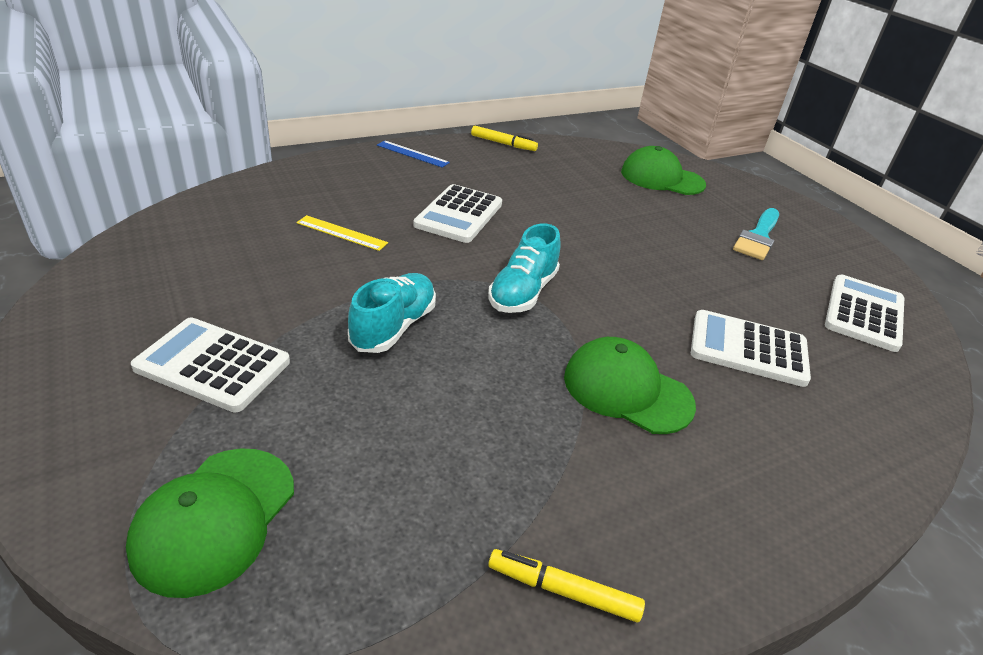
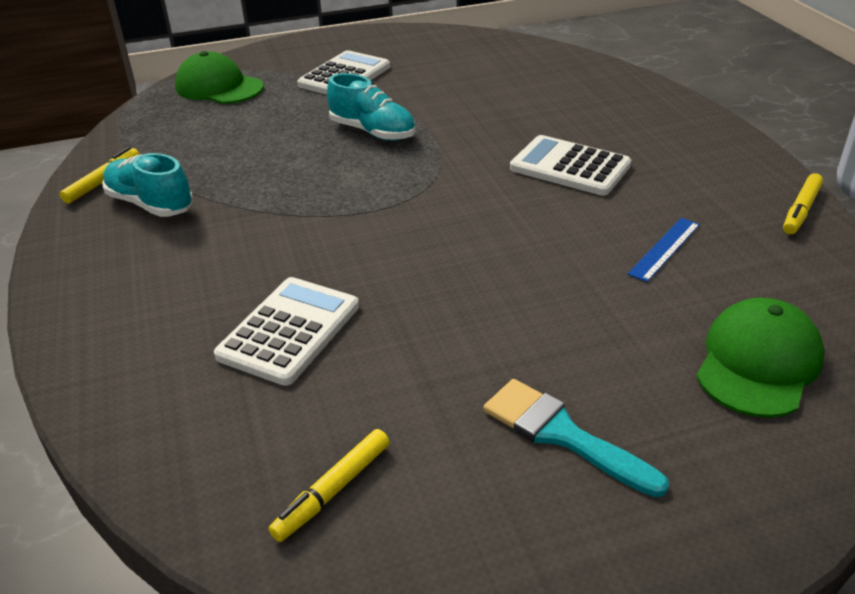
camera: 105 degrees right, 0 degrees up
yellow ruler [296,215,388,251] -> none
blue ruler [377,140,450,168] -> blue ruler moved to [628,218,700,282]
turquoise shoe [488,223,561,313] -> turquoise shoe moved to [102,153,194,217]
green cap [564,337,696,434] -> none
white calculator [825,274,904,352] -> yellow marker [269,429,390,542]

